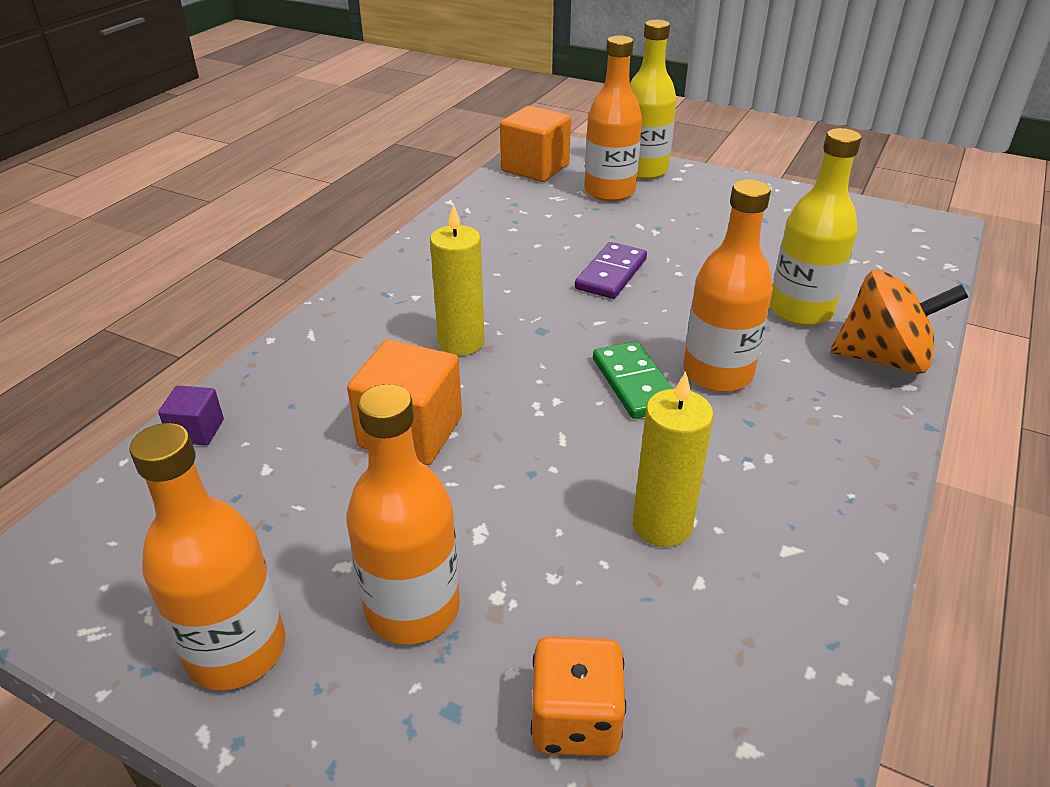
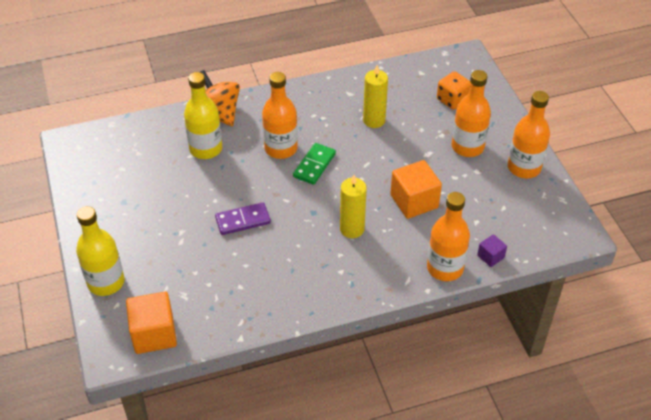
camera: 135 degrees left, 10 degrees up
orange bottle [584,36,642,201] -> orange bottle moved to [427,192,470,281]

